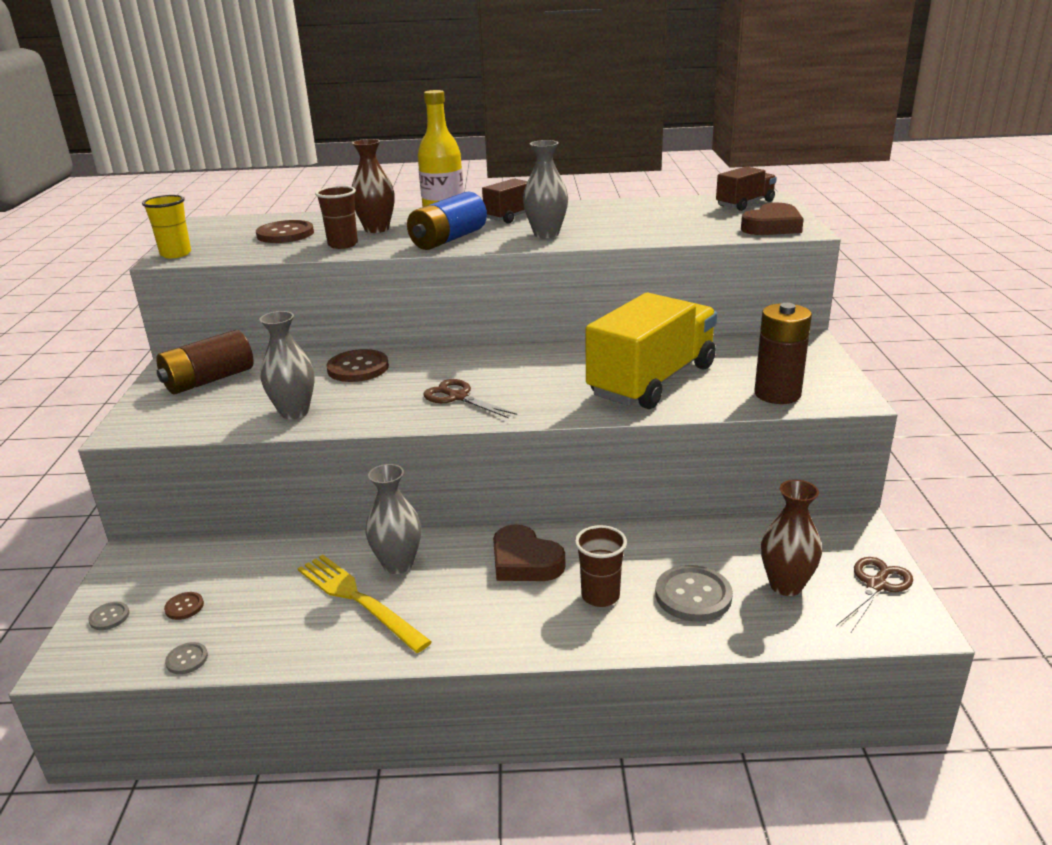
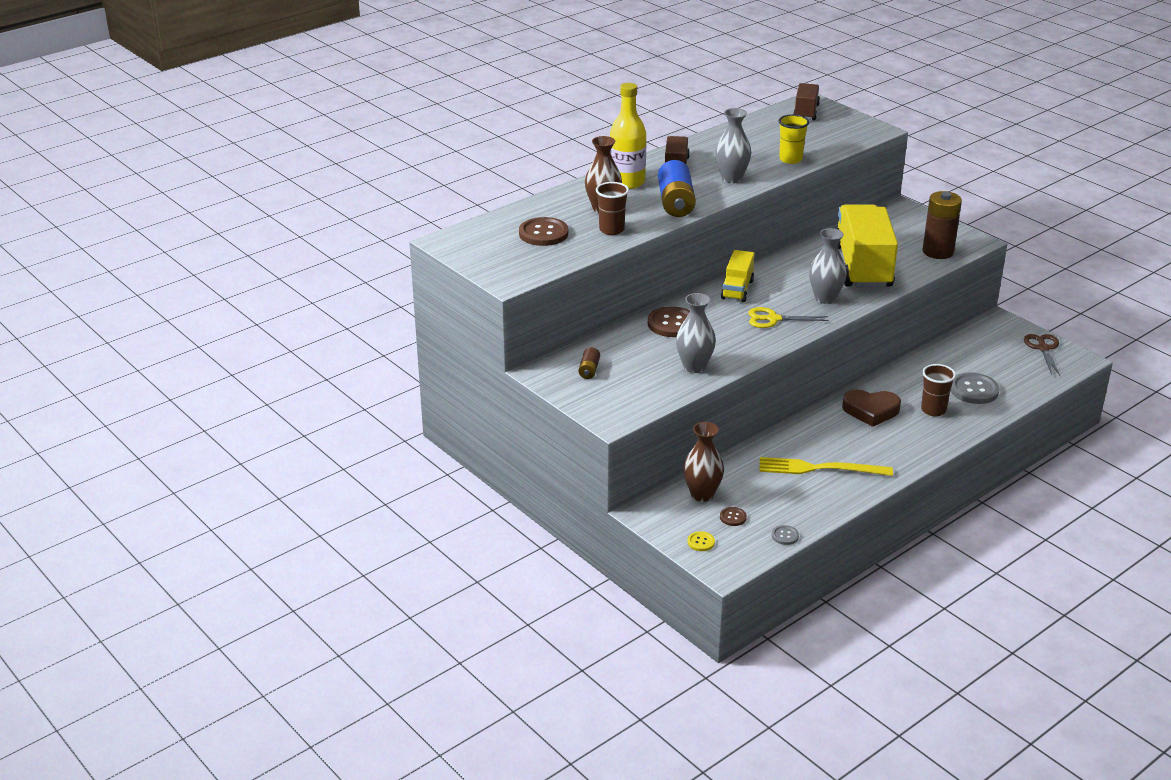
camera: 40 degrees left, 5 degrees up
grey button [88,602,129,630] -> yellow button [688,531,715,551]
yellow cup [142,195,191,258] -> yellow cup moved to [779,114,809,164]
brown battery [156,330,254,394] -> brown battery [578,347,600,379], size x0.49
grey vase [365,464,421,574] -> grey vase moved to [809,228,847,304]
brown scissors [423,379,517,419] -> yellow scissors [748,307,829,328]
brown heart [741,203,804,235] -> none
brown vase [761,480,822,596] -> brown vase moved to [683,422,724,502]
none -> yellow truck [721,250,754,302]

